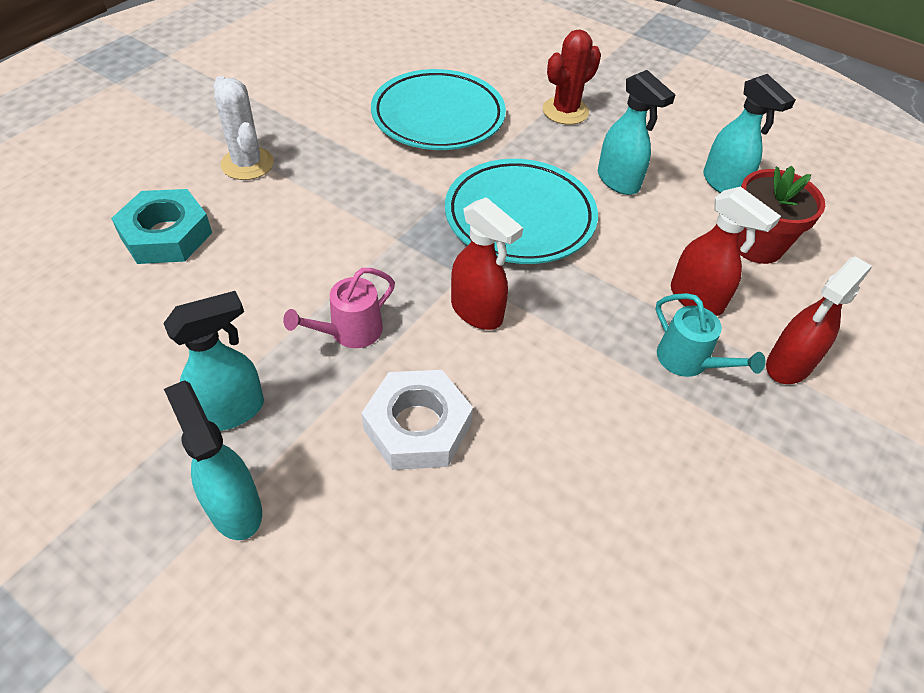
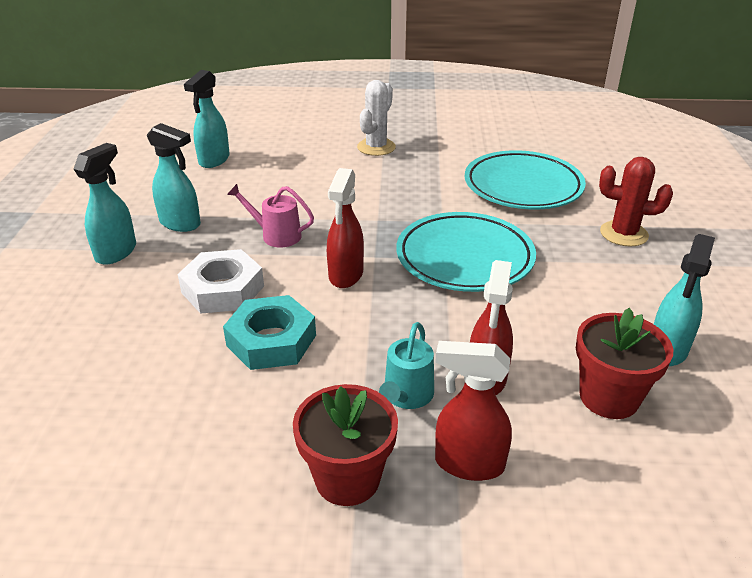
camera: 60 degrees right, 15 degrees down
turquoise nut [111,189,212,264] -> turquoise nut moved to [223,295,316,370]
turquoise spray bottle [598,70,675,195] -> turquoise spray bottle moved to [184,70,230,168]
none -> red flower pot [293,384,398,506]

